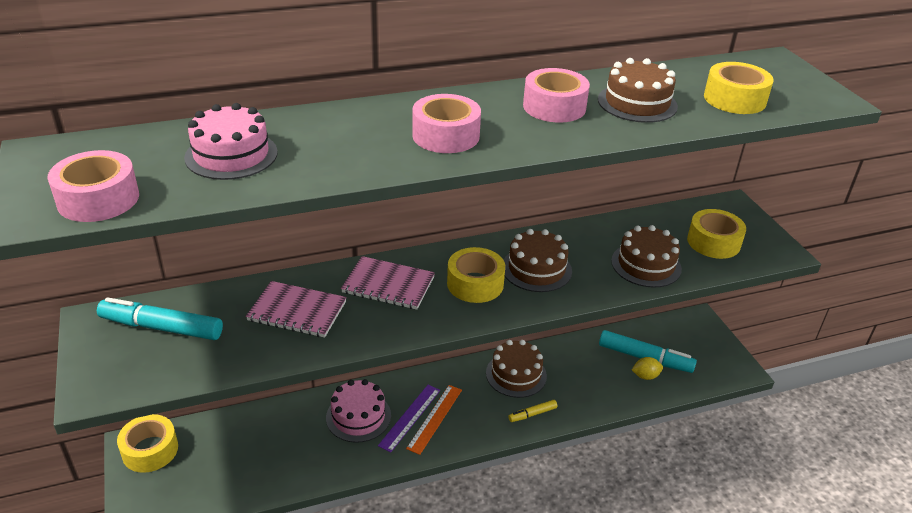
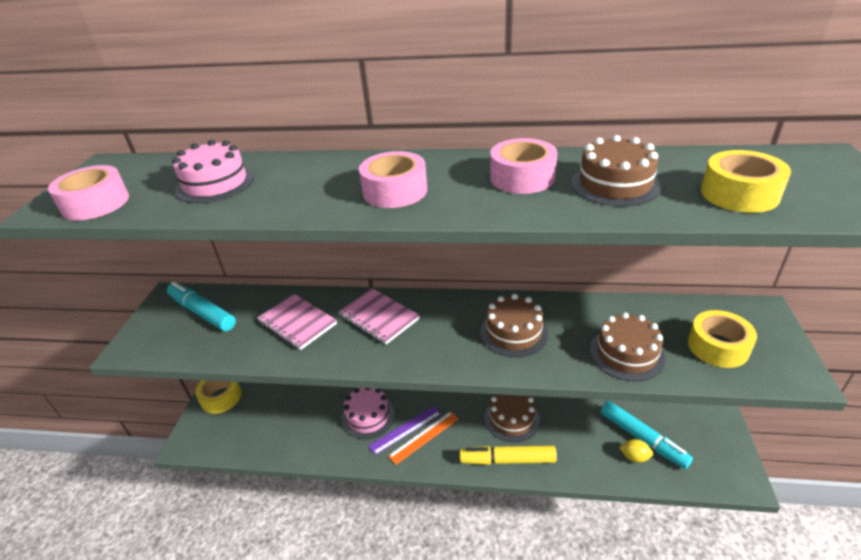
camera: 30 degrees right, 0 degrees up
yellow tape [447,247,505,303] -> none
yellow marker [508,400,557,422] -> yellow marker [460,445,557,465], size x1.99

